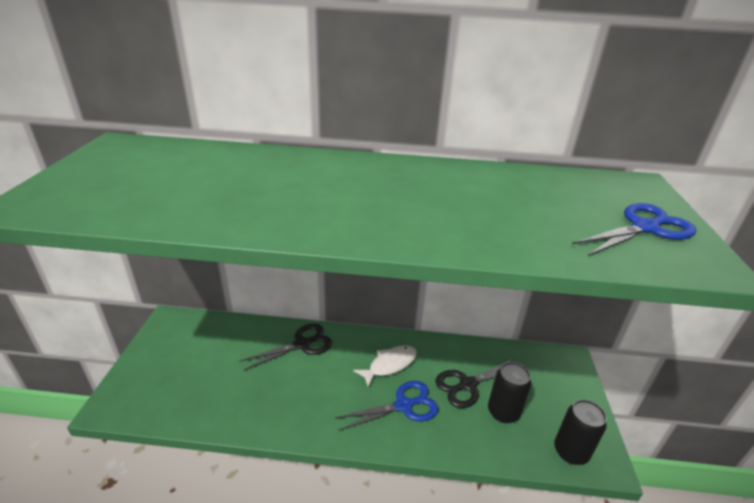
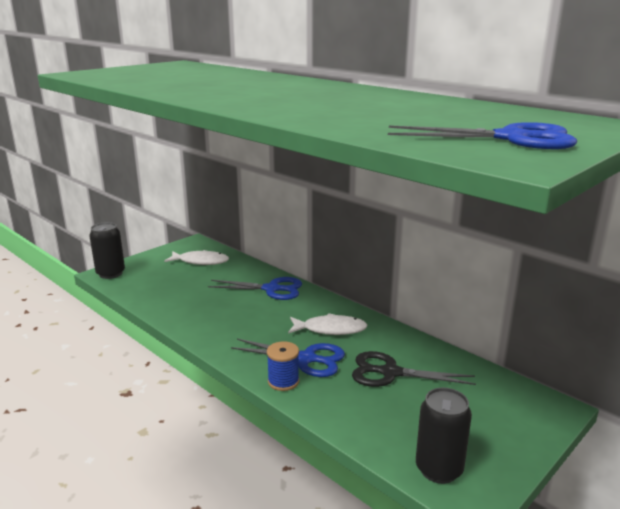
camera: 40 degrees right, 10 degrees down
black scissors [239,324,332,371] -> blue scissors [208,277,302,300]
black can [488,362,531,423] -> black can moved to [89,222,125,279]
none -> white fish [164,250,229,265]
none -> blue spool [267,341,299,391]

